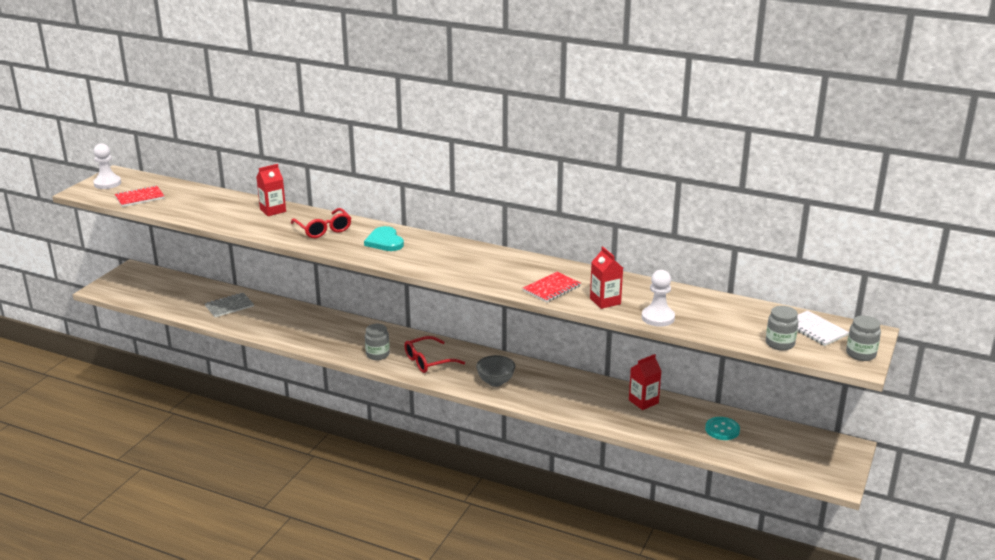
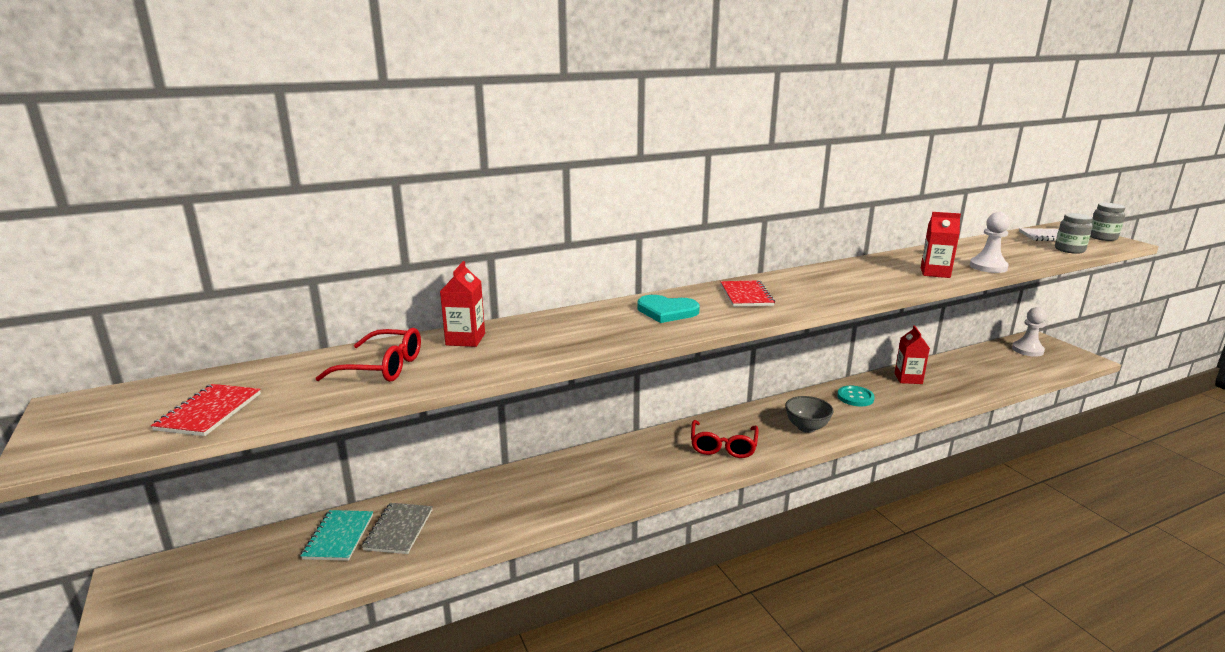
camera: 50 degrees left, 5 degrees down
white pawn [93,143,121,189] -> white pawn moved to [1012,307,1046,357]
red glasses [291,208,351,238] -> red glasses moved to [316,328,421,382]
grey jar [365,324,390,360] -> none
red notebook [523,272,581,303] -> red notebook moved to [721,280,775,307]
turquoise button [705,417,740,440] -> turquoise button moved to [837,386,875,406]
none -> turquoise notebook [301,510,373,561]

